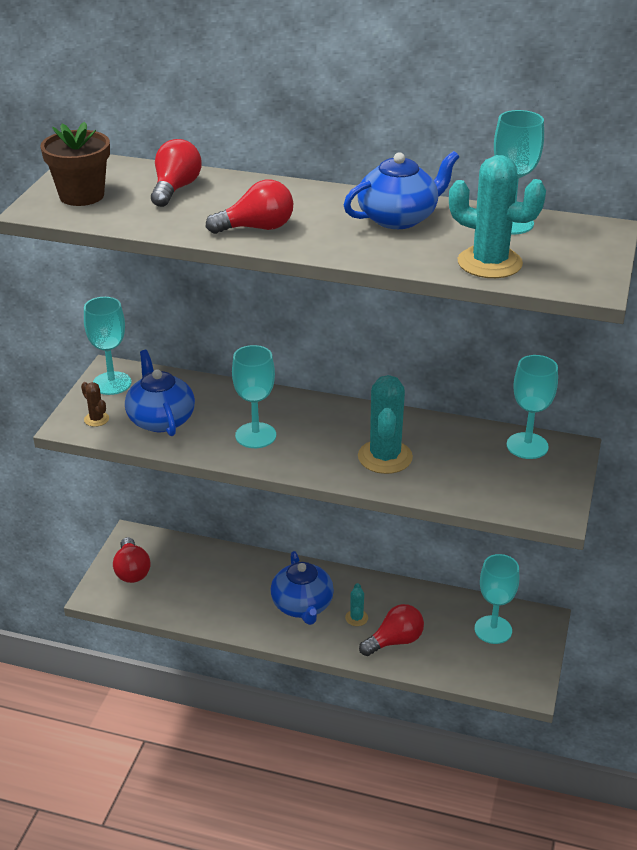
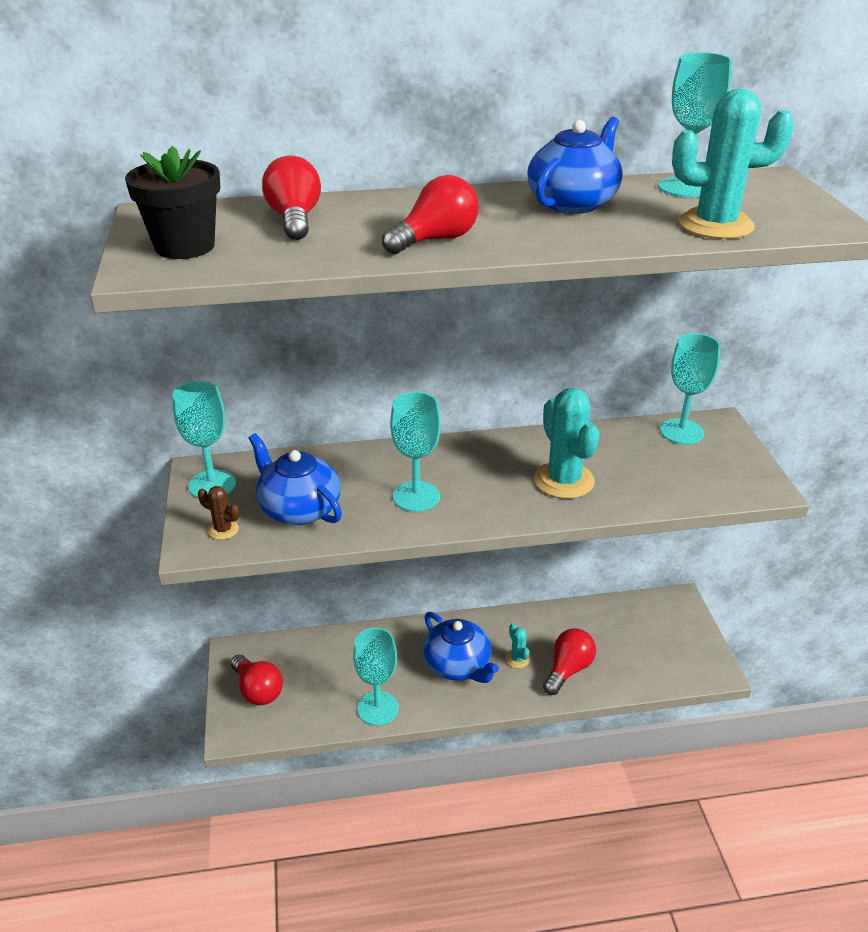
camera: 25 degrees left, 0 degrees up
brown flower pot [40,122,110,206] -> black flower pot [125,146,220,259]
turquoise goblet [475,554,519,644] -> turquoise goblet moved to [353,628,399,726]

